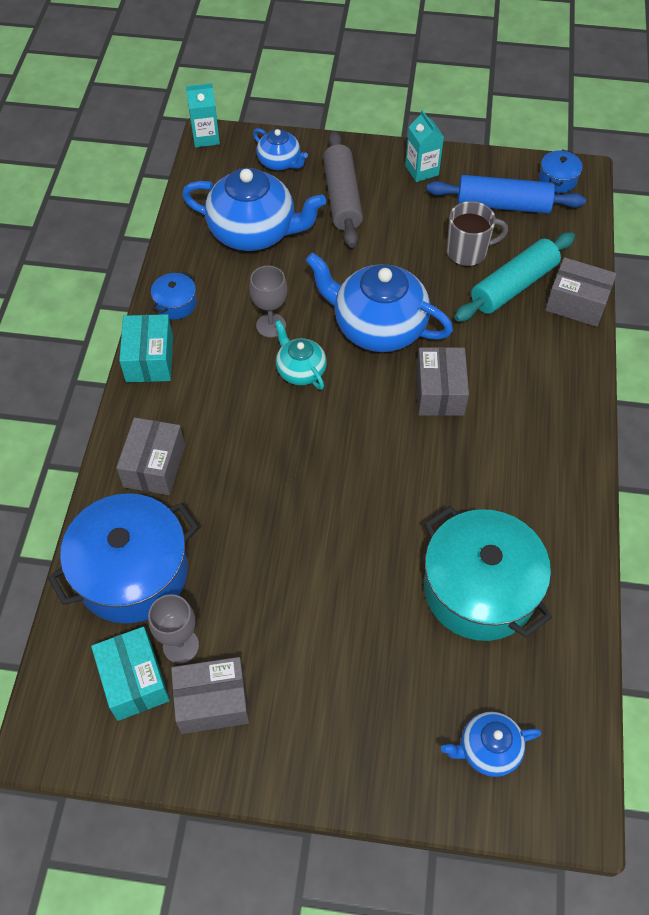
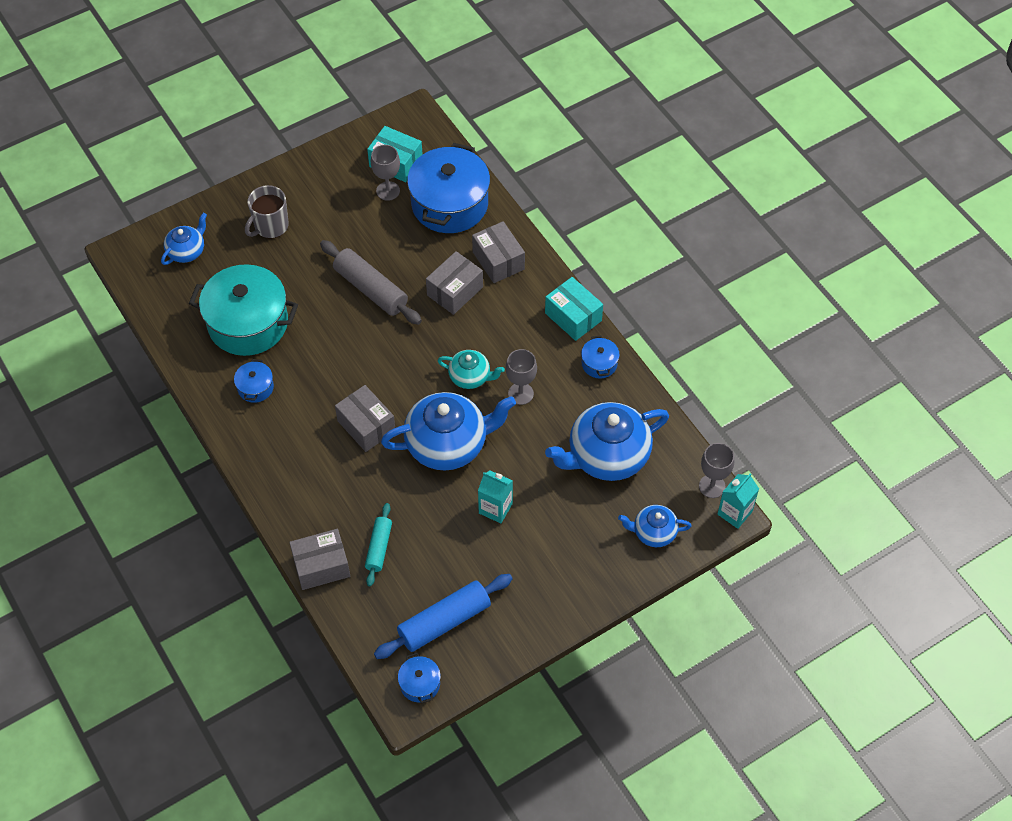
camera: 140 degrees right, 0 degrees up
grey box [171,657,249,734] -> grey box moved to [426,251,483,315]
grey rolling pin [323,131,363,248] -> grey rolling pin moved to [320,240,422,325]
turquoise carton [405,110,444,182] -> turquoise carton moved to [478,470,513,523]
grey mug [447,201,508,267] -> grey mug moved to [245,185,289,239]
turquoise rolling pin [454,232,575,322] -> turquoise rolling pin [365,503,392,586], size x0.59
none -> blue pot [234,359,274,403]
none -> grey goblet [699,443,734,498]

